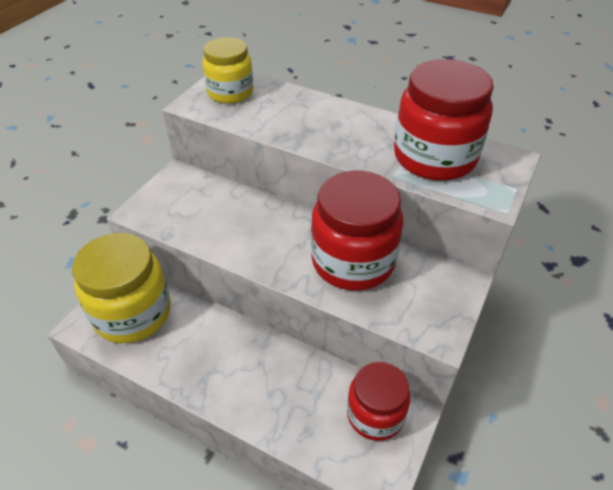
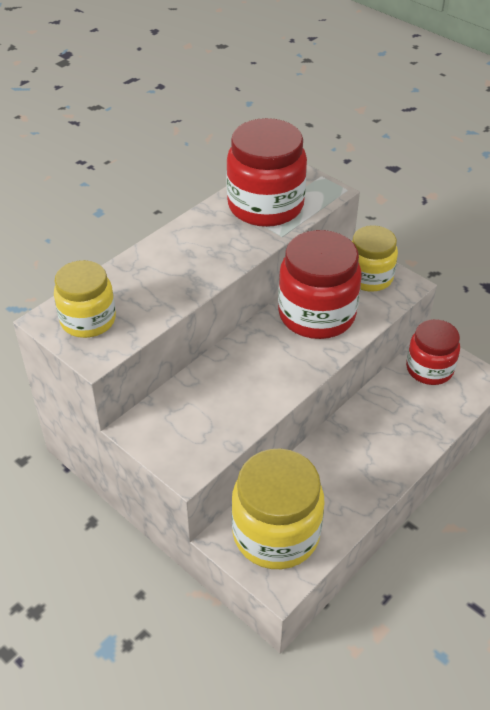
camera: 75 degrees left, 0 degrees up
none -> yellow jar [352,225,398,292]

